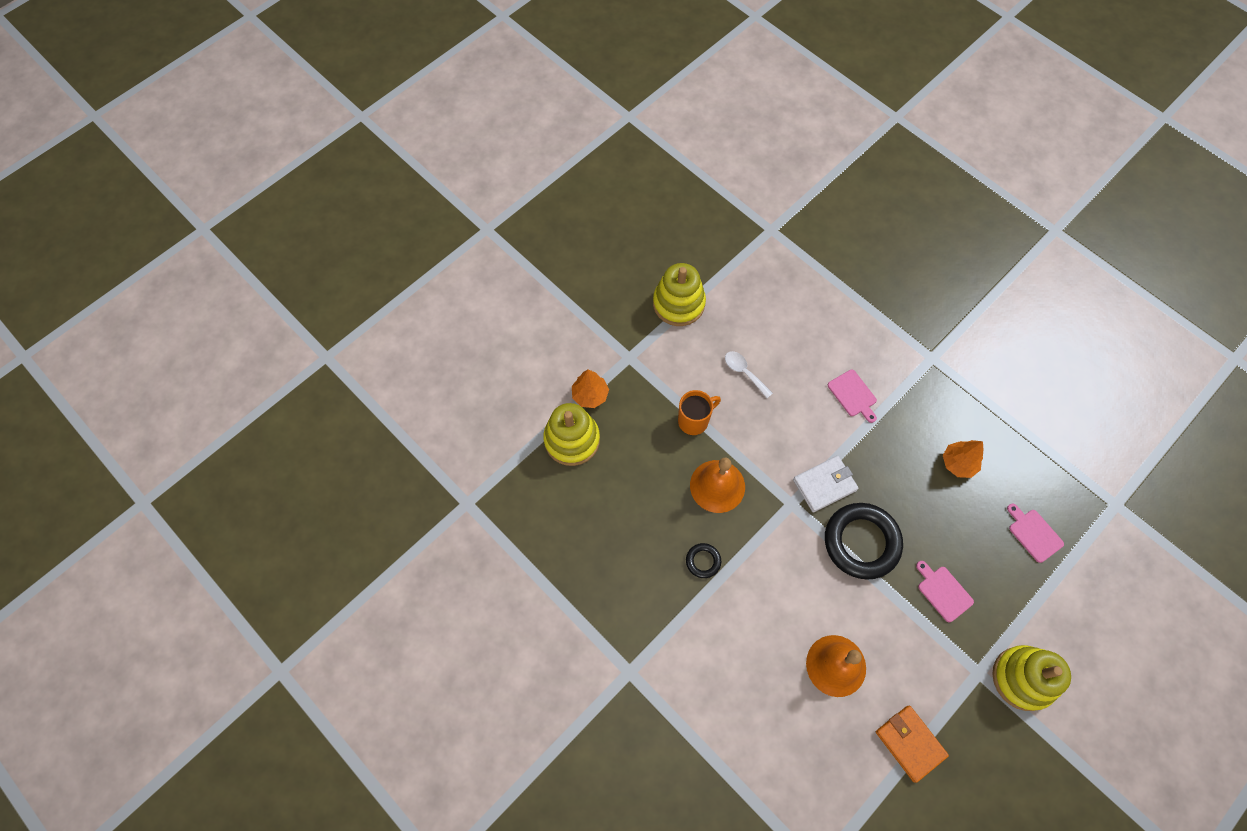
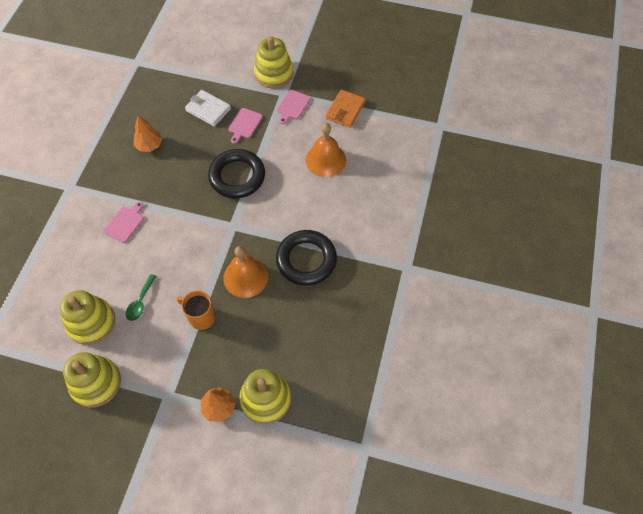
camera: 120 degrees left, 5 degrees down
black ring [686,543,721,578] -> black ring [276,230,337,286], size x2.20
white spoon [725,351,773,398] -> green spoon [126,274,157,321]
white wallet [793,456,859,513] -> white wallet moved to [185,90,231,126]
pink cutting board [1007,504,1064,563] -> pink cutting board moved to [277,90,311,124]
none -> yellow stacking toy [60,290,115,345]

